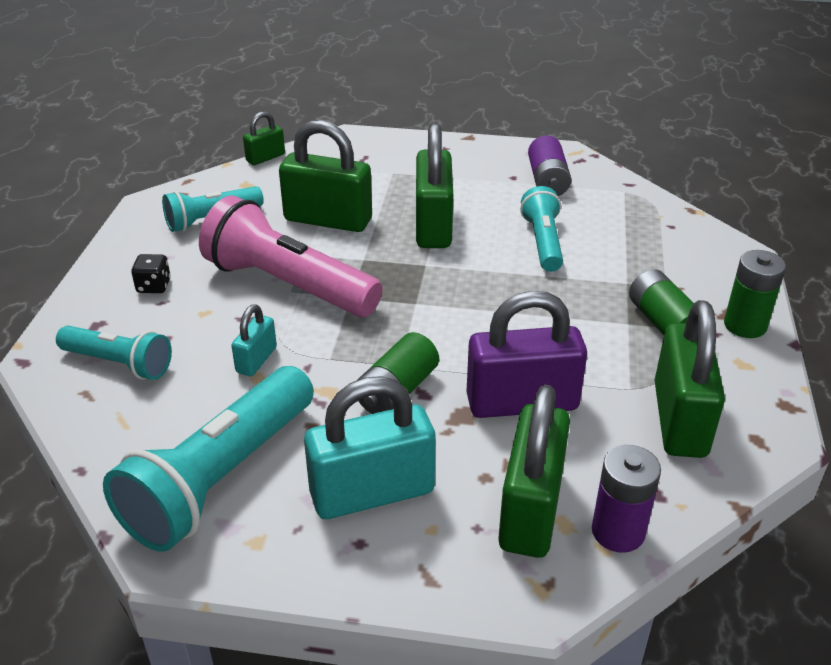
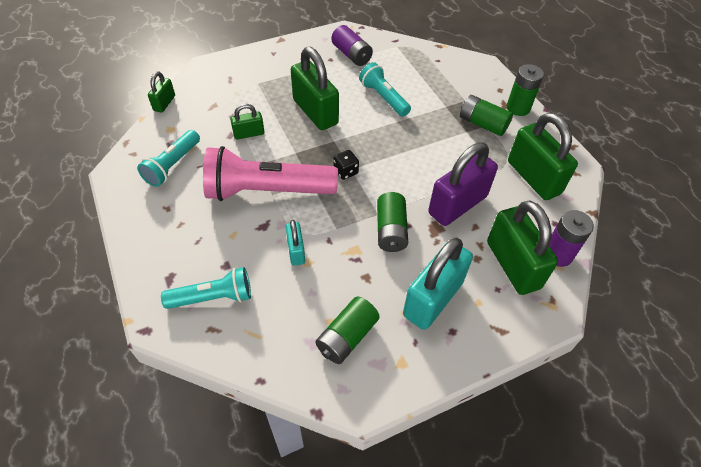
camera: 35 degrees left, 15 degrees up
turquoise flashlight [103,366,314,552] -> green battery [315,297,380,364]
black dice [131,254,171,293] -> black dice moved to [333,150,359,180]
green padlock [279,120,372,232] -> green padlock [230,104,264,140], size x0.51

